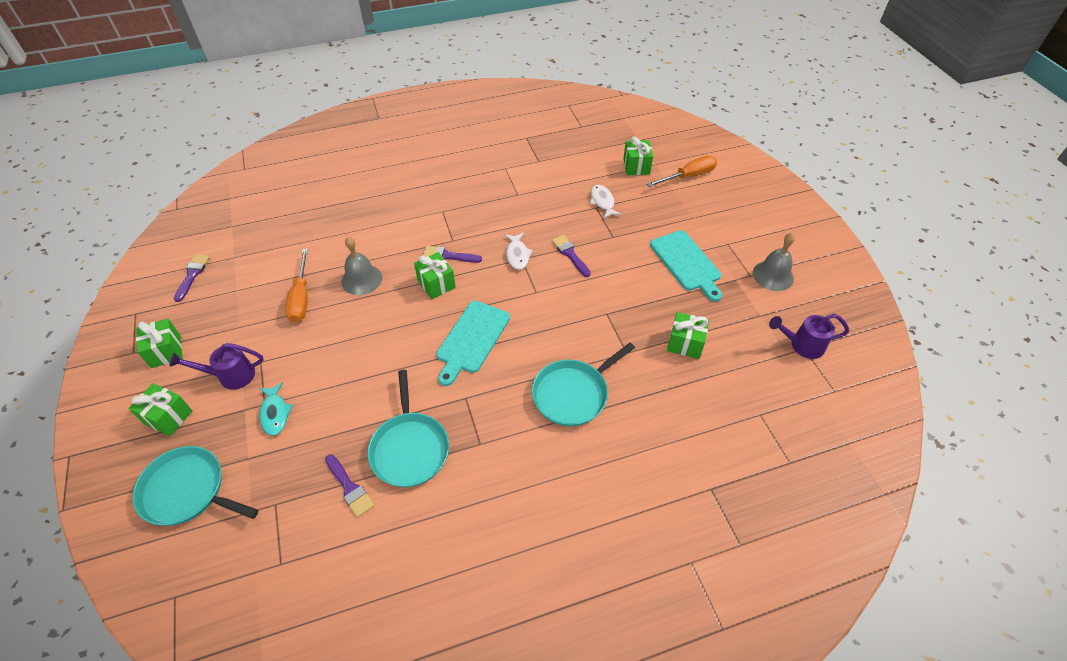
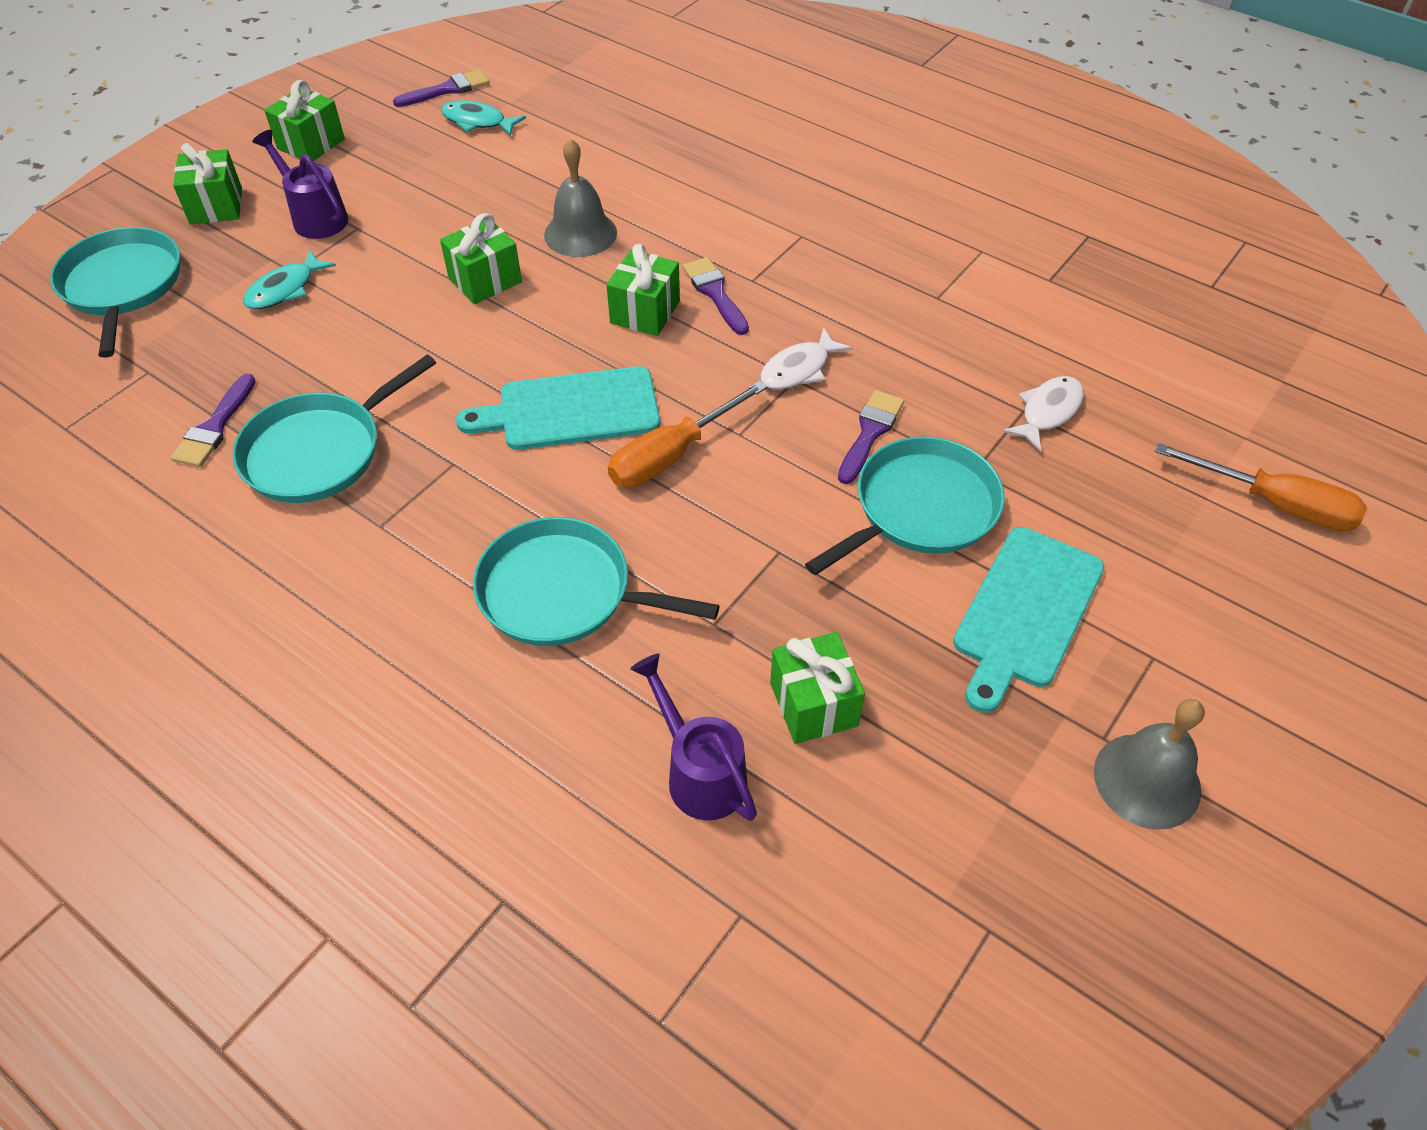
camera: 55 degrees right, 0 degrees up
orange screwdriver [285,248,308,322] -> orange screwdriver moved to [608,381,767,488]
green gift [623,136,653,175] -> green gift moved to [440,213,522,304]
purple watering can [769,314,849,359] -> purple watering can moved to [630,653,757,821]
none -> turquoise fish [441,100,526,136]
none -> turquoise pan [805,436,1005,575]

